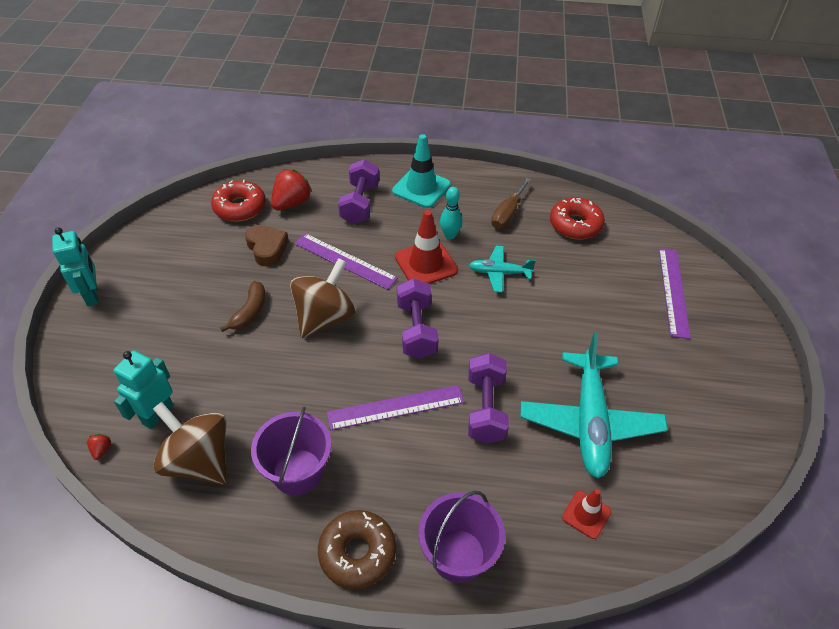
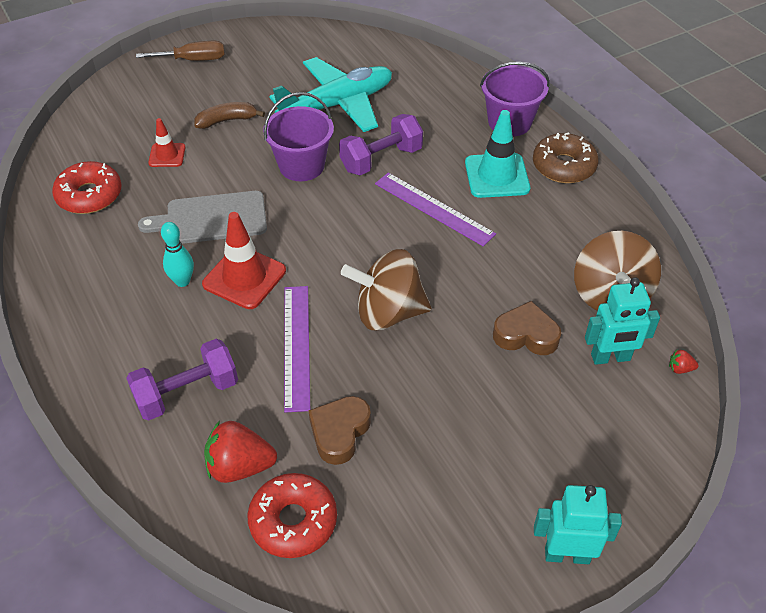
camera: 125 degrees left, 0 degrees up
turquoise robot [52,227,98,306] -> turquoise robot turned 60 degrees clockwise [534,485,622,564]
red strawberry [87,434,111,460] -> red strawberry turned 45 degrees clockwise [669,350,699,374]
brown banana [220,281,265,332] -> brown banana moved to [194,102,265,129]
purple bucket [251,407,332,496] -> purple bucket moved to [263,92,334,181]
turquoise traffic cone [392,134,451,208] -> turquoise traffic cone moved to [465,110,530,198]
purple dumbbell [397,278,439,359] -> none
turquoise plane [469,246,536,293] -> grey cutting board [138,191,267,244]
brown screwdriver [491,178,531,229] -> brown screwdriver moved to [136,41,225,61]
red traffic cone [562,489,611,539] -> red traffic cone moved to [148,118,186,167]
purple ruler [659,248,691,339] -> none
none -> brown heart [493,301,561,355]

